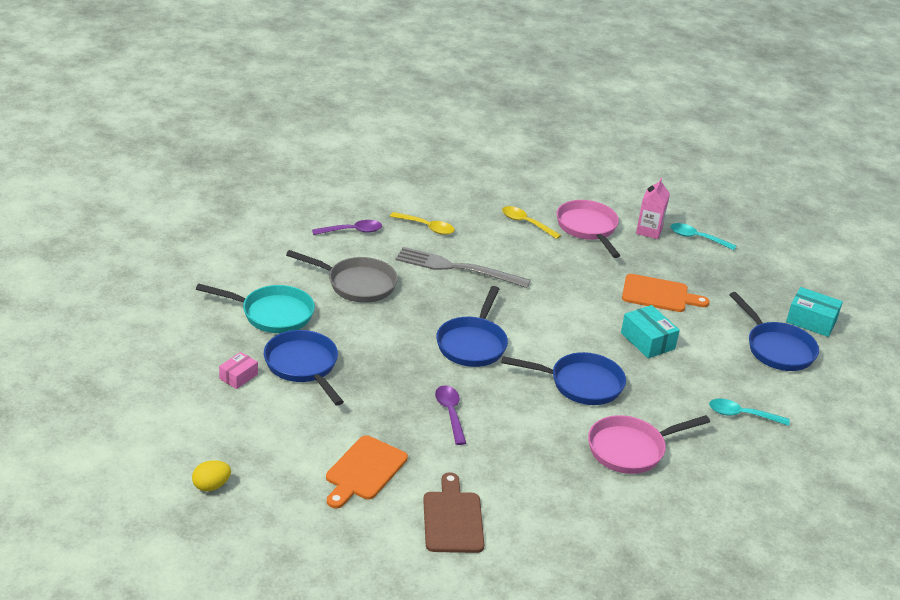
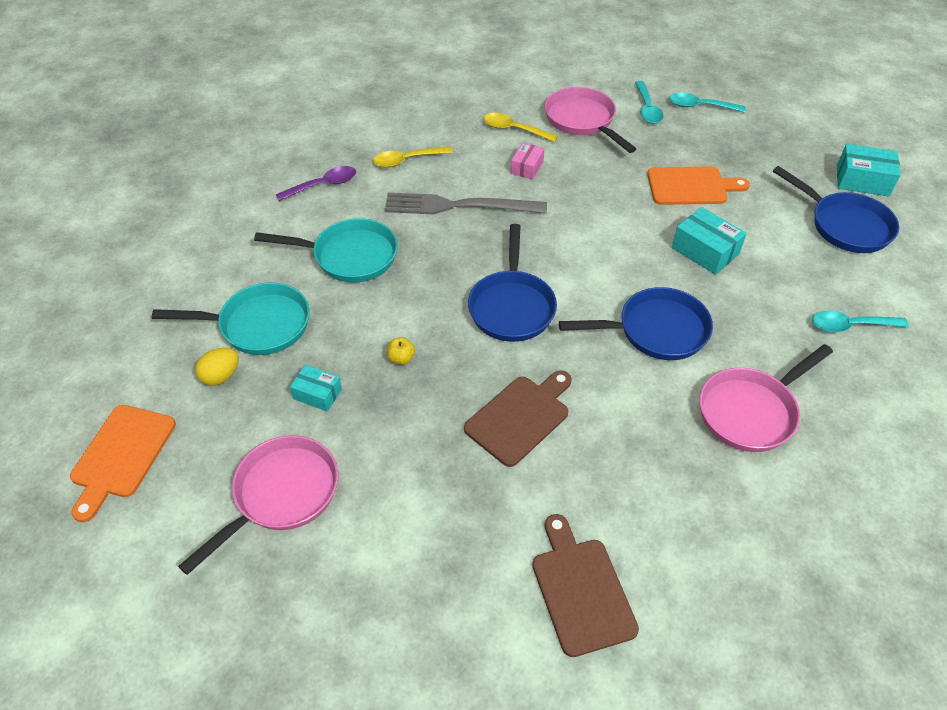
camera: 10 degrees left, 15 degrees up
yellow egg [192,460,231,491] -> yellow egg moved to [195,348,239,386]
pink box [219,352,258,389] -> pink box moved to [511,142,545,179]
blue pan [264,330,344,406] -> turquoise box [290,365,342,411]
grey pan [286,250,398,303] -> turquoise pan [254,218,398,282]
orange cutting board [326,435,408,508] -> orange cutting board moved to [70,405,176,522]
yellow spoon [390,212,455,235] -> yellow spoon turned 150 degrees clockwise [373,146,453,168]
purple spoon [435,385,466,445] -> brown cutting board [464,370,572,467]
pink carton [636,178,670,239] -> turquoise spoon [635,81,664,124]
none -> pink pan [178,435,338,575]
none -> yellow apple [387,337,415,365]

